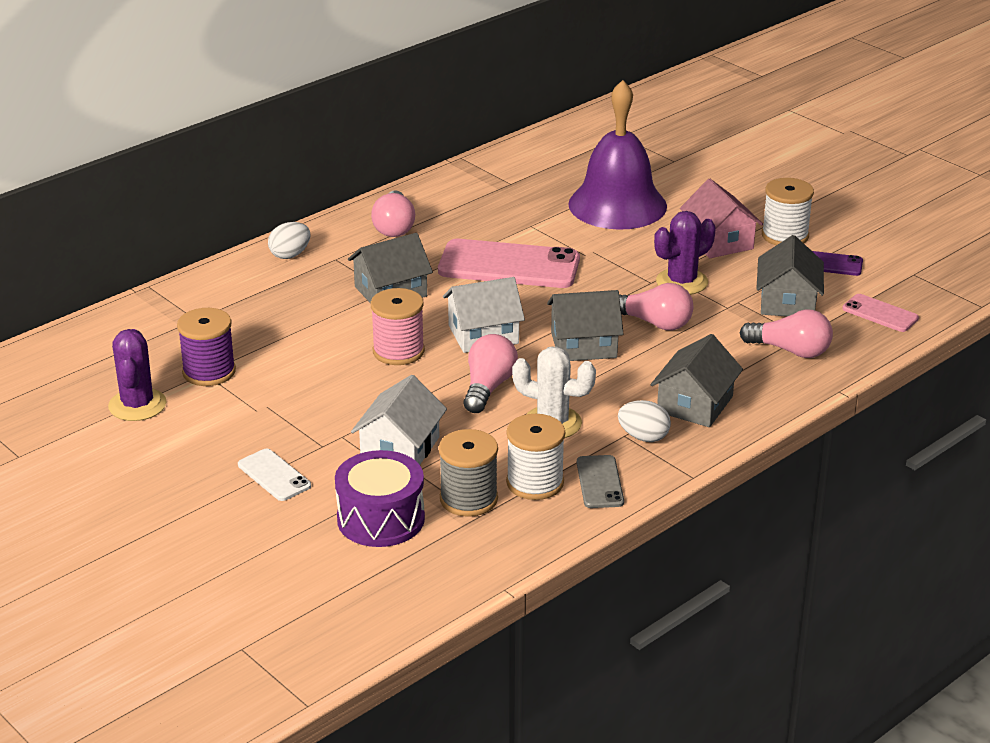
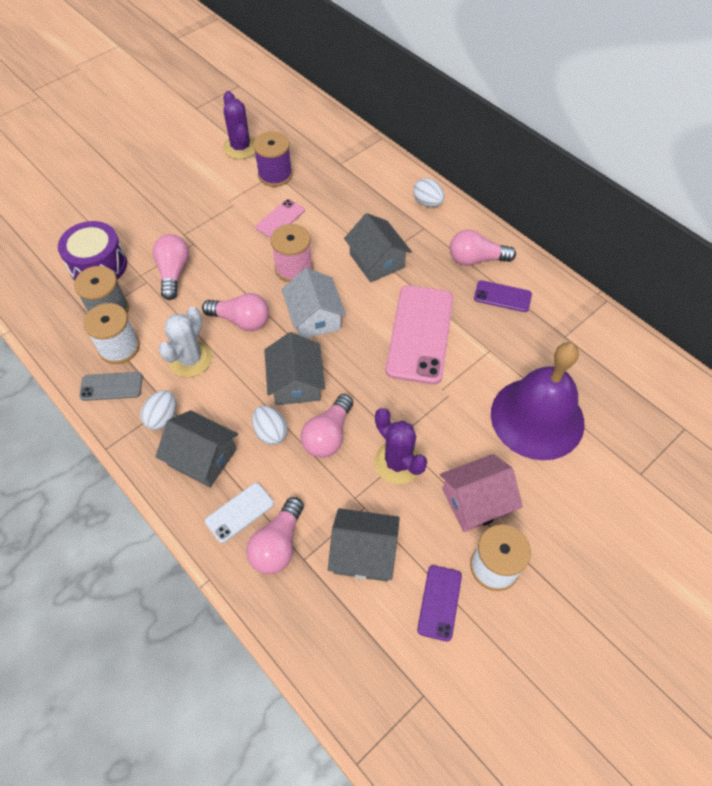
camera: 90 degrees right, 25 degrees up
purple cactus [108,329,166,421] -> purple cactus turned 75 degrees clockwise [223,91,255,159]
white phone [238,449,311,501] -> white phone moved to [205,483,274,543]
white house [351,375,447,465] -> pink light bulb [152,234,189,300]
pink phone [842,294,919,332] -> pink phone moved to [256,199,305,238]
none -> white egg [252,405,287,445]
none -> purple phone [474,280,532,312]

